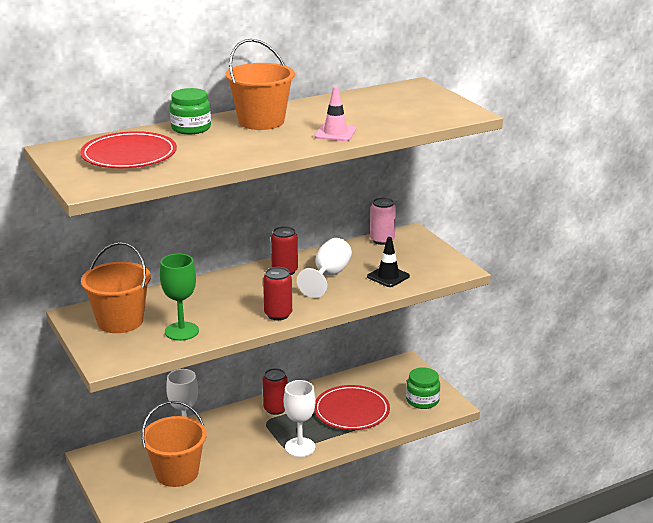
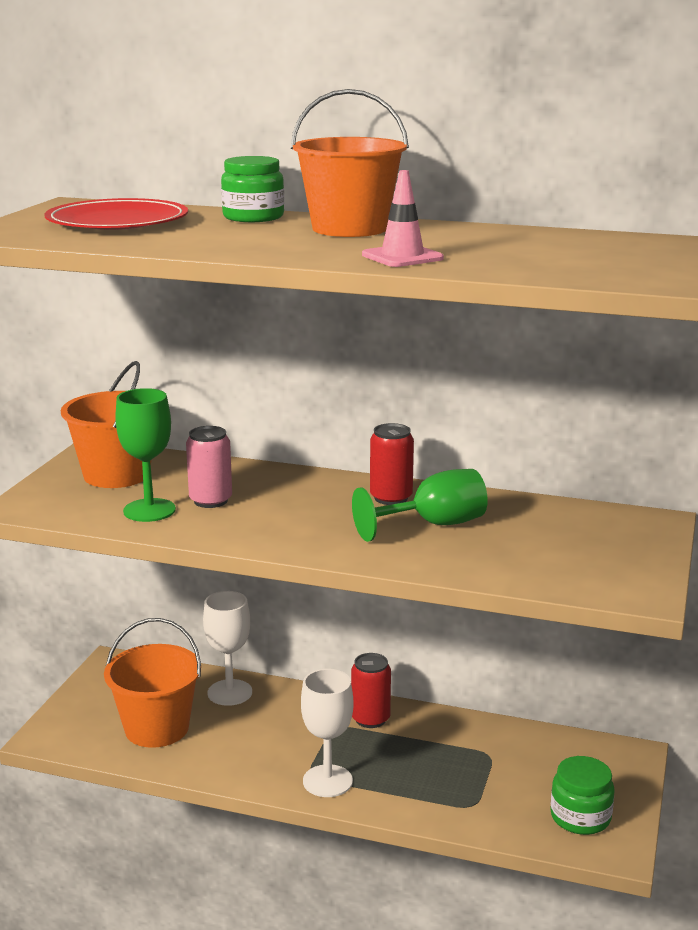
camera: 45 degrees right, 5 degrees down
red can [263,267,292,320] -> none
white goblet [297,238,352,298] -> green goblet [352,469,488,542]
red plate [314,385,390,430] -> none
black traffic cone [367,237,410,287] -> none
pink can [370,197,396,245] -> pink can moved to [186,426,232,508]

